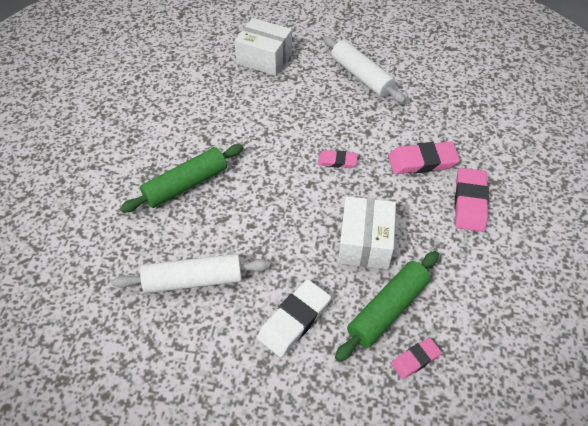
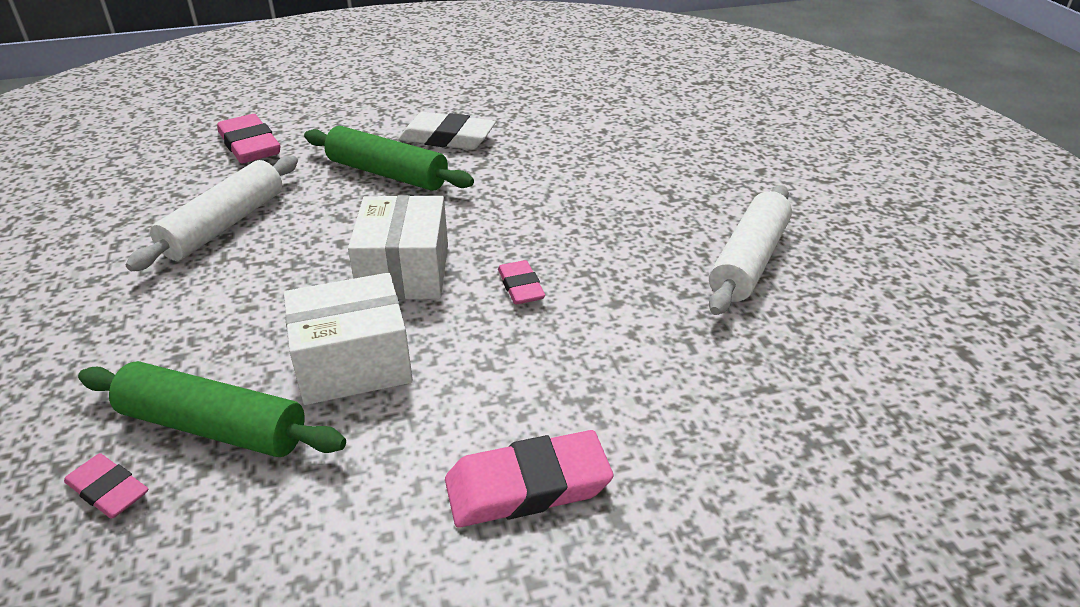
camera: 65 degrees right, 15 degrees down
white rolling pin [112,254,270,293] -> white rolling pin turned 60 degrees clockwise [126,156,298,271]
white box [234,18,292,76] -> white box moved to [348,195,448,299]
white eraser [257,279,331,357] -> white eraser moved to [398,112,496,150]
pink eraser [388,142,460,174] -> pink eraser moved to [217,114,280,163]

